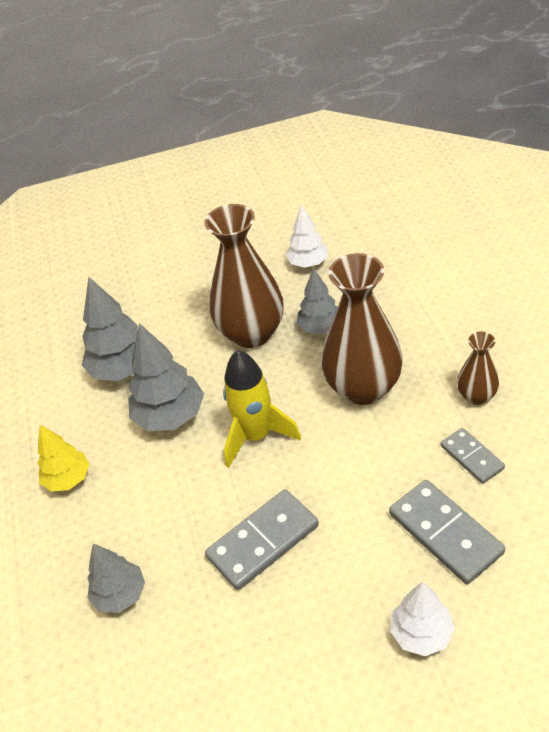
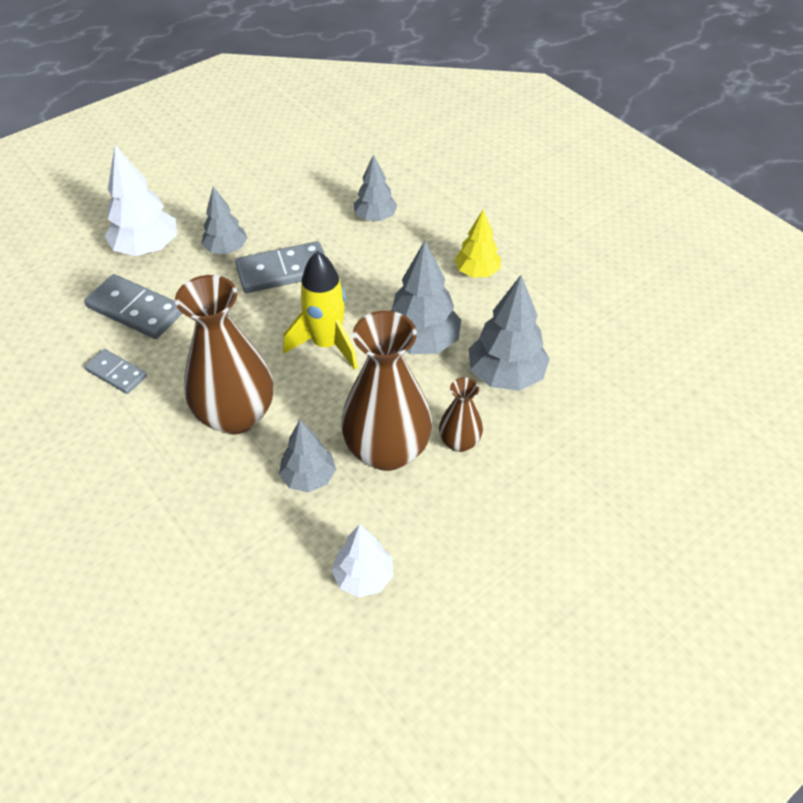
camera: 150 degrees right, 5 degrees up
grey domino [205,489,319,590] -> grey domino turned 45 degrees clockwise [235,241,325,293]
white tree [390,582,455,656] -> white tree [104,146,177,256], size x1.56
brown vase [457,331,499,405] -> brown vase moved to [439,377,483,452]
none -> grey tree [202,187,247,254]

